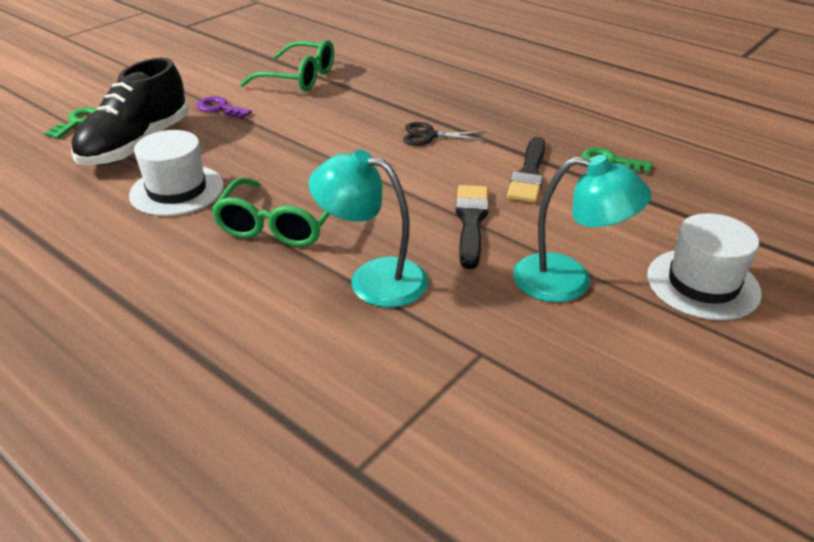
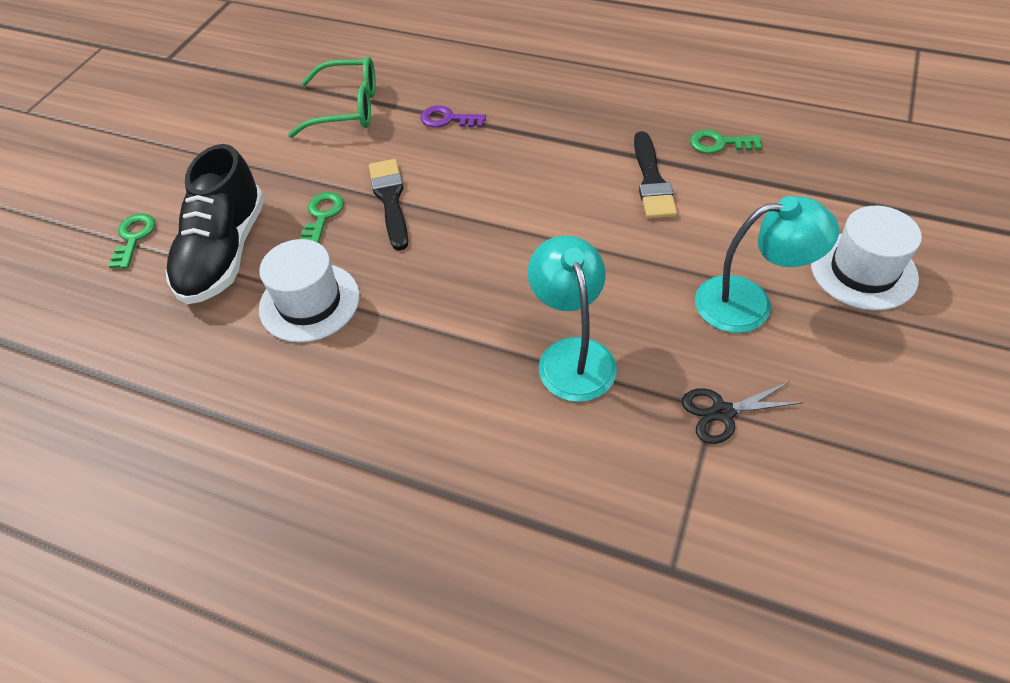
camera: 15 degrees left, 15 degrees up
purple key [196,96,252,119] -> purple key moved to [421,105,486,128]
green glasses [211,178,330,247] -> none
turquoise lamp [309,149,428,307] -> turquoise lamp turned 75 degrees clockwise [528,236,617,402]
black scissors [403,122,486,146] -> black scissors moved to [682,382,803,444]
black brush [456,185,489,269] -> black brush moved to [369,159,408,251]
none -> green key [300,192,344,243]

